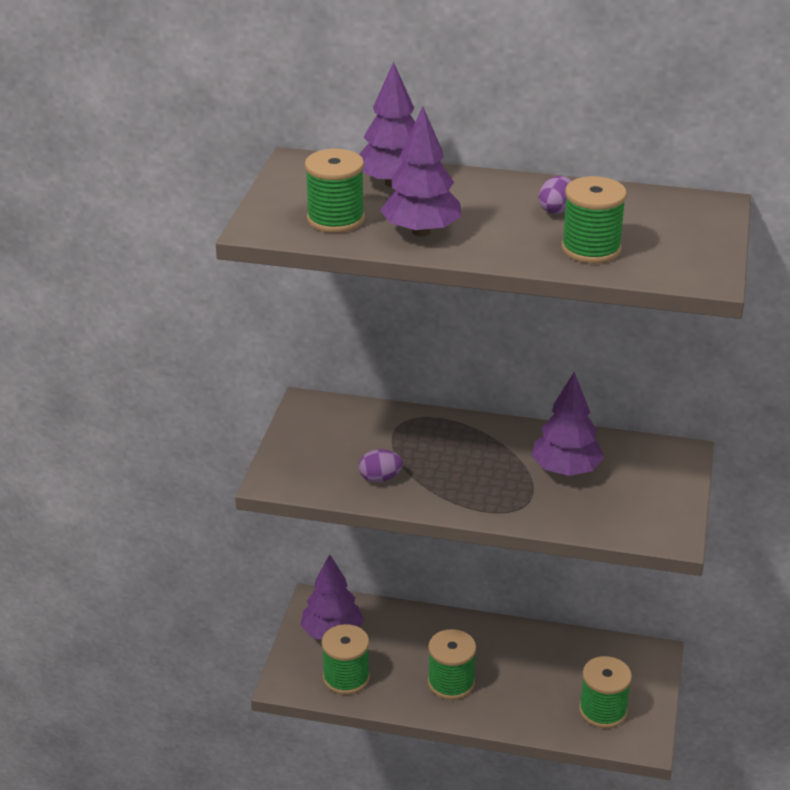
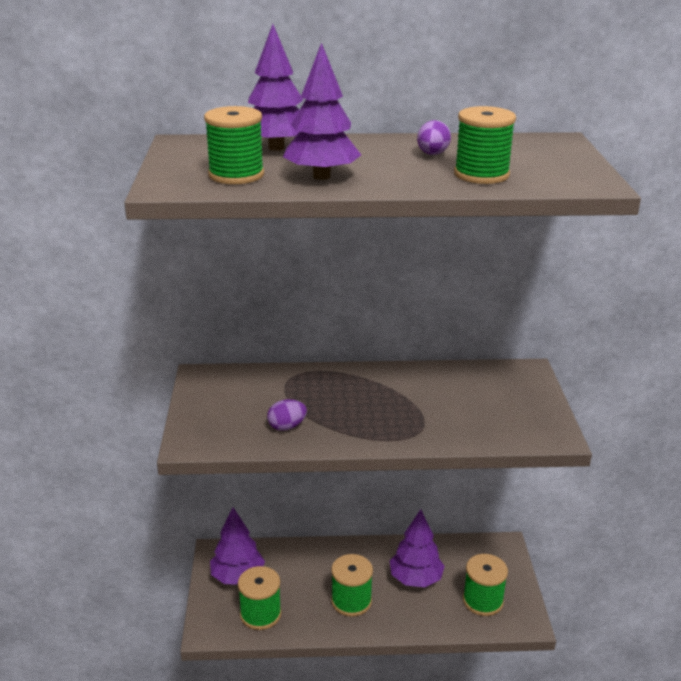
camera: 15 degrees left, 5 degrees down
purple tree [532,372,604,476] -> purple tree moved to [390,509,445,587]

